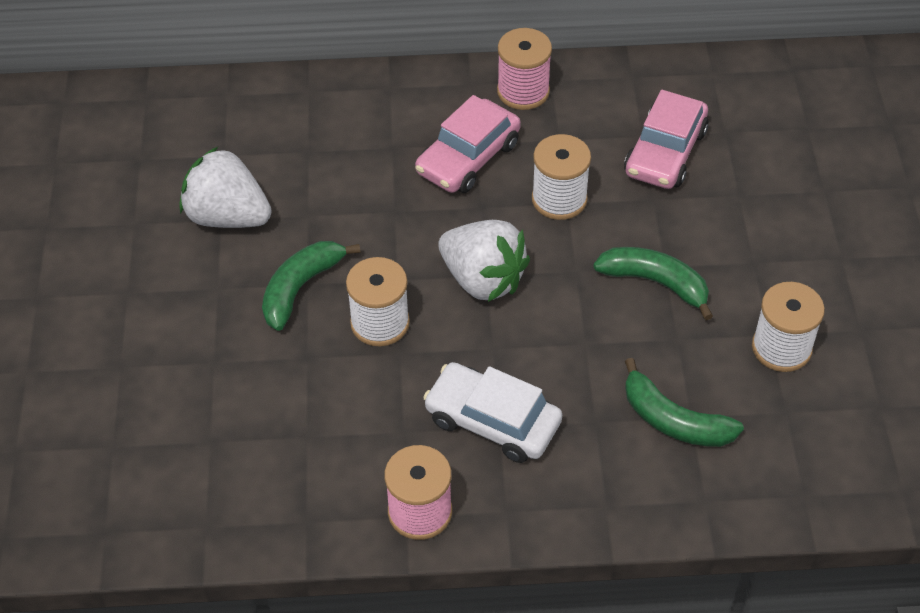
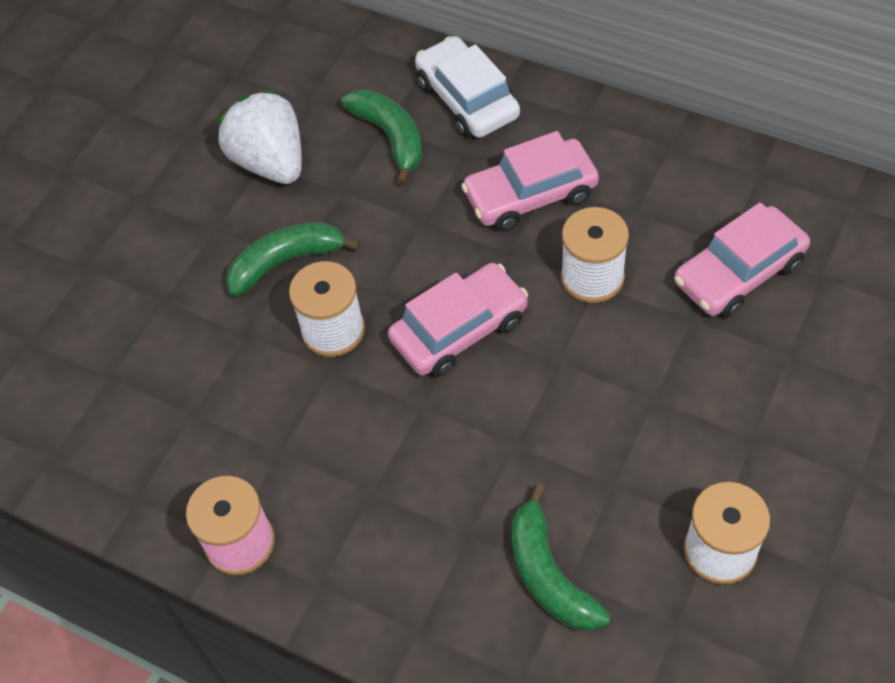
camera: 35 degrees right, 5 degrees up
white car [423,362,562,463] -> white car moved to [415,36,520,138]
white strawberry [438,220,530,302] -> pink car [388,263,528,377]
pink spool [497,28,552,110] -> none
green banana [594,247,713,320] -> green banana moved to [341,89,423,185]

